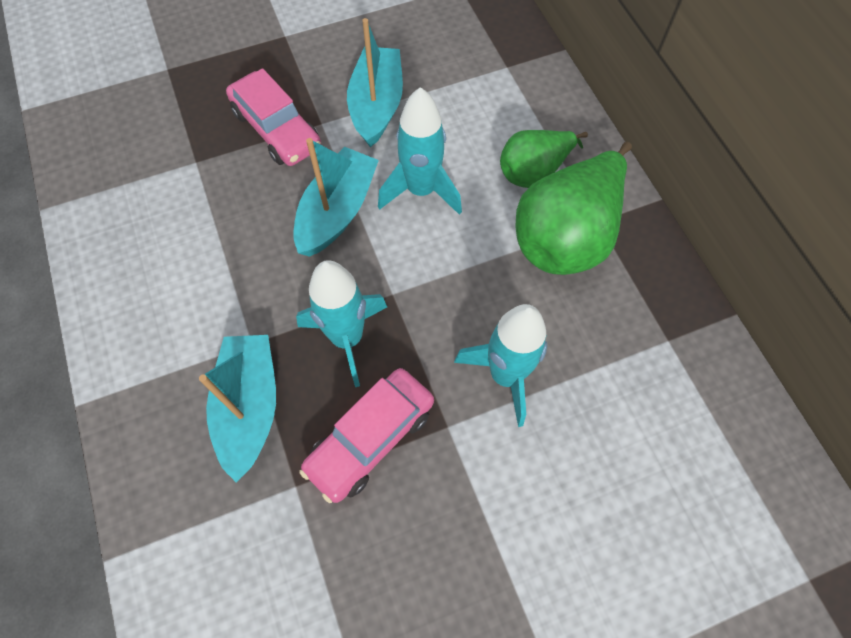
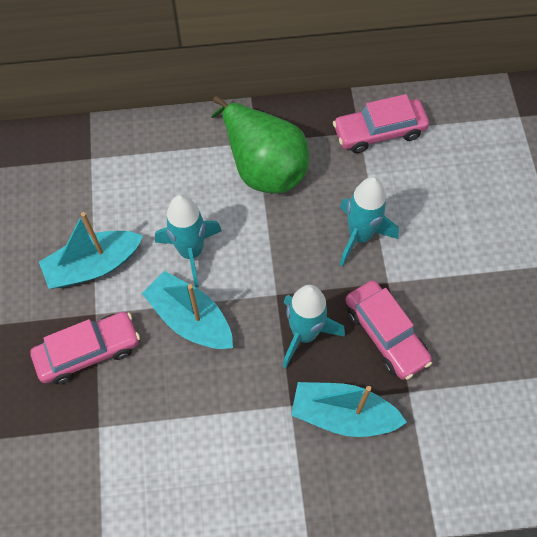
camera: 75 degrees left, 0 degrees up
turquoise boat [347,18,403,147] -> turquoise boat turned 45 degrees counterclockwise [39,212,143,289]
green pear [500,130,588,188] -> none
none -> pink car [333,94,429,153]

